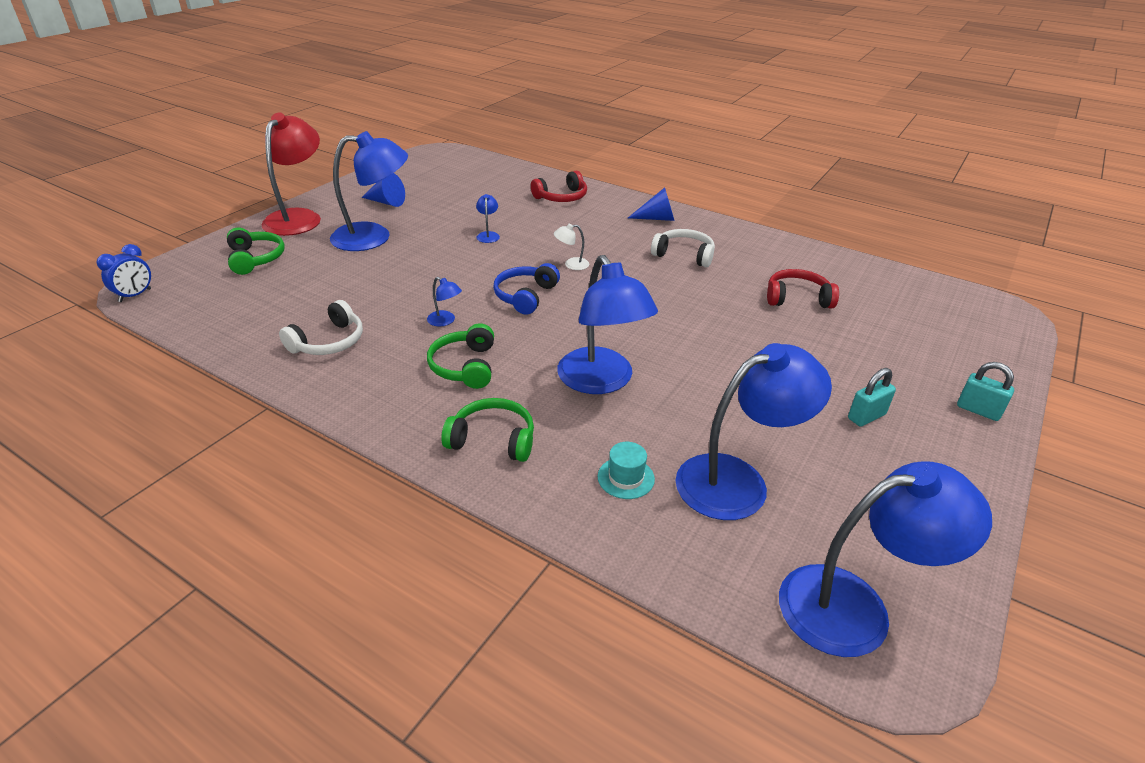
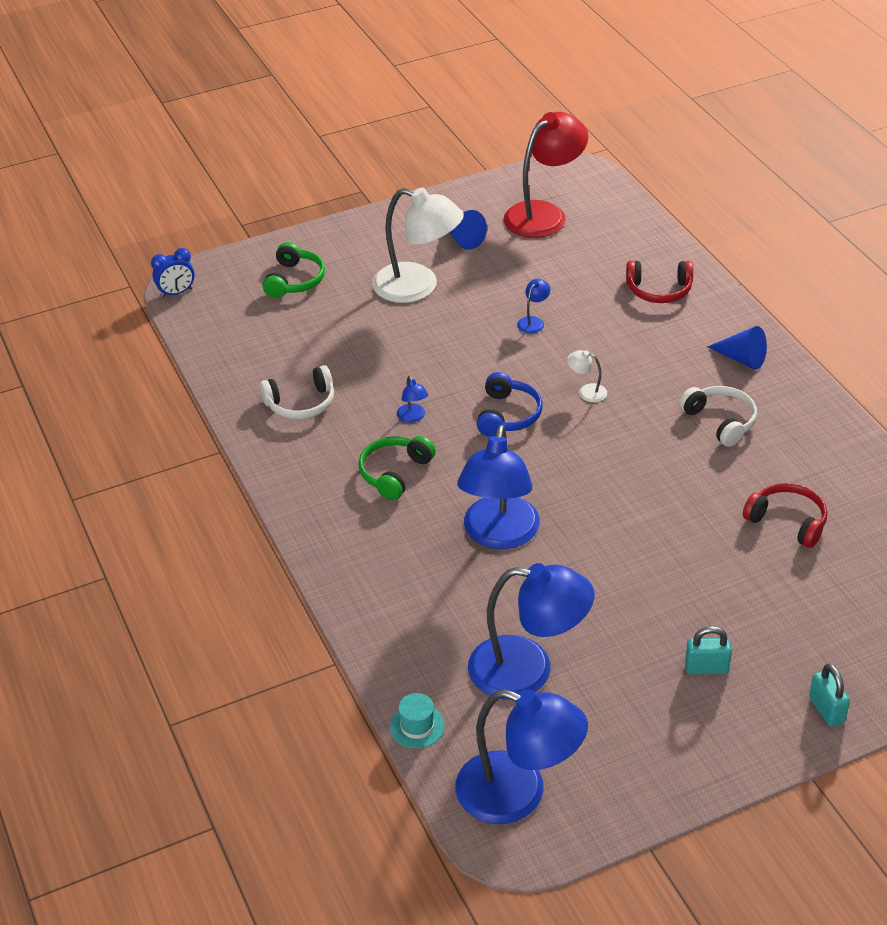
camera: 35 degrees right, 5 degrees up
red lamp [262,112,321,236] -> red lamp moved to [504,112,588,238]
blue lamp [330,131,408,251] -> white lamp [372,188,464,303]
green headphones [441,398,534,462] -> none
blue headphones [493,263,560,315] -> blue headphones turned 135 degrees clockwise [477,372,543,437]
turquoise hat [598,442,655,499] -> turquoise hat moved to [390,693,445,748]

